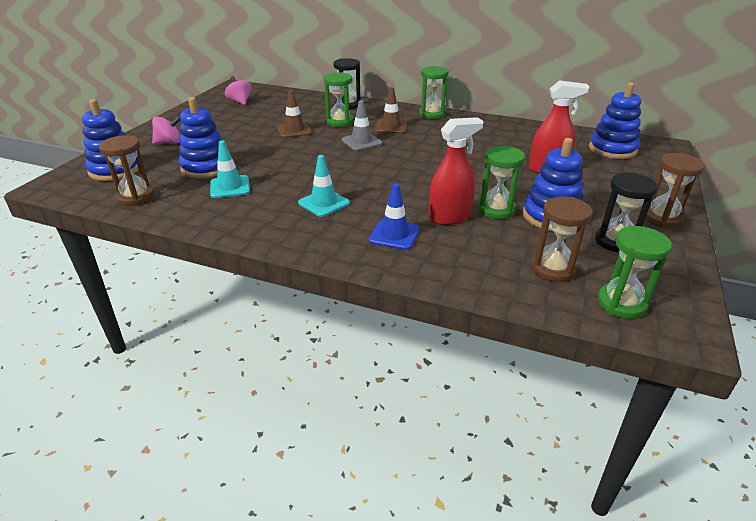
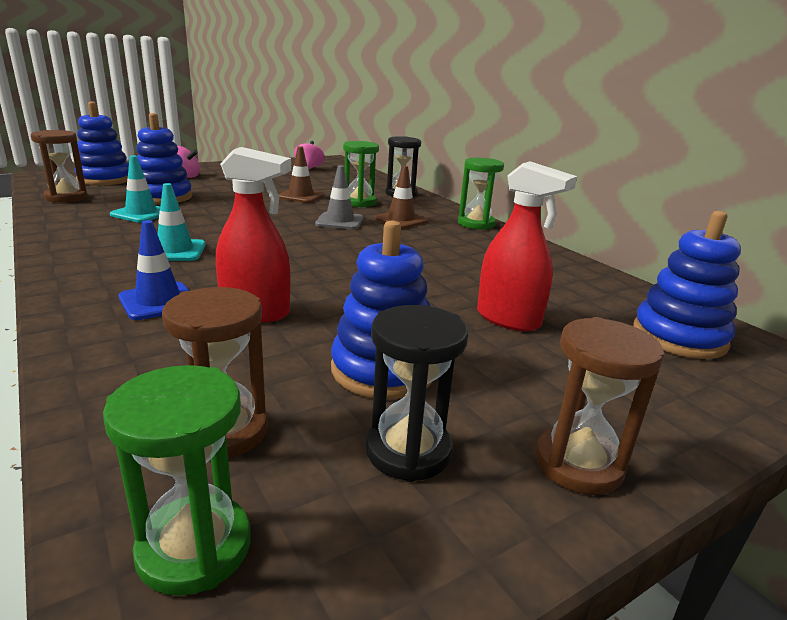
camera: 35 degrees right, 10 degrees down
green hourglass [478,146,525,219] -> none

